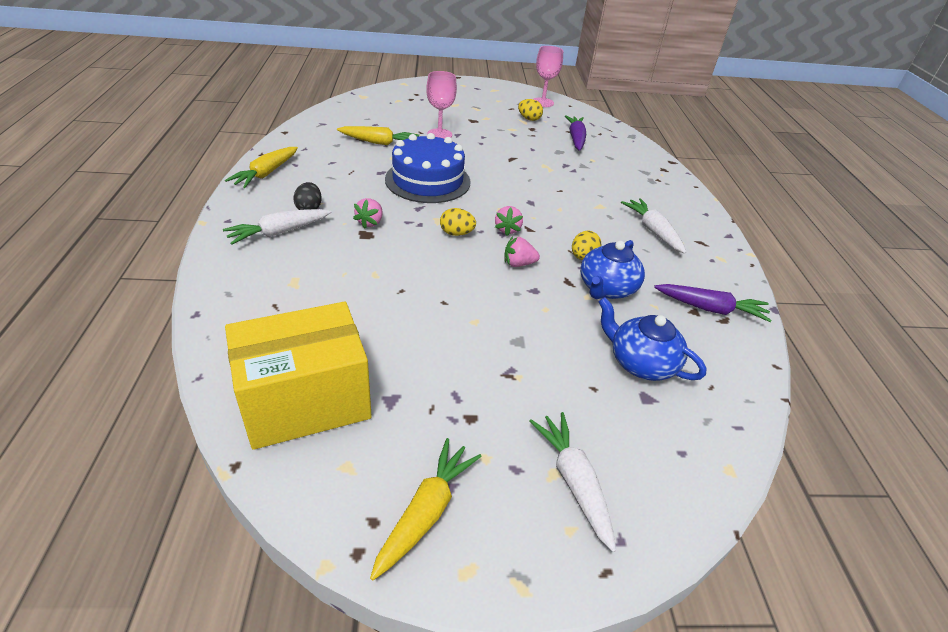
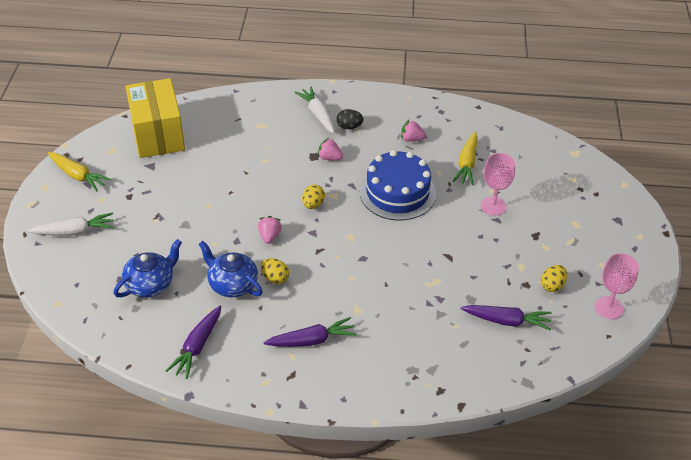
camera: 100 degrees right, 5 degrees up
yellow carrot [225,147,298,188] -> none
pink strawberry [495,206,523,236] -> pink strawberry moved to [401,120,426,142]
white carrot [621,198,686,254] -> purple carrot [264,317,357,347]

